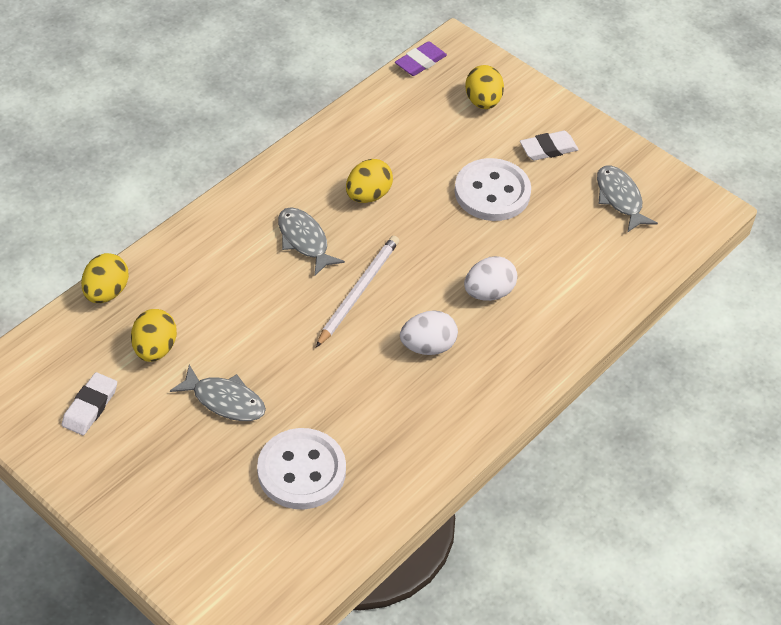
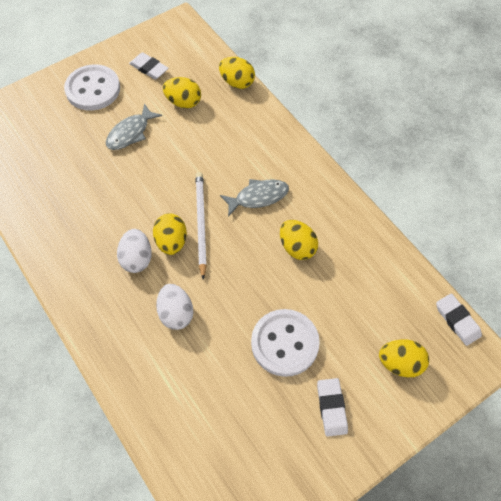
camera: 105 degrees right, 10 degrees up
white button [257,428,346,509] -> white button moved to [64,64,120,110]
white pencil [316,236,399,347] -> white pencil turned 135 degrees counterclockwise [195,172,207,280]
purple eraser [395,41,447,76] -> white eraser [436,293,482,346]
grey fish [597,165,658,233] -> none
none -> yellow egg [153,213,187,255]

